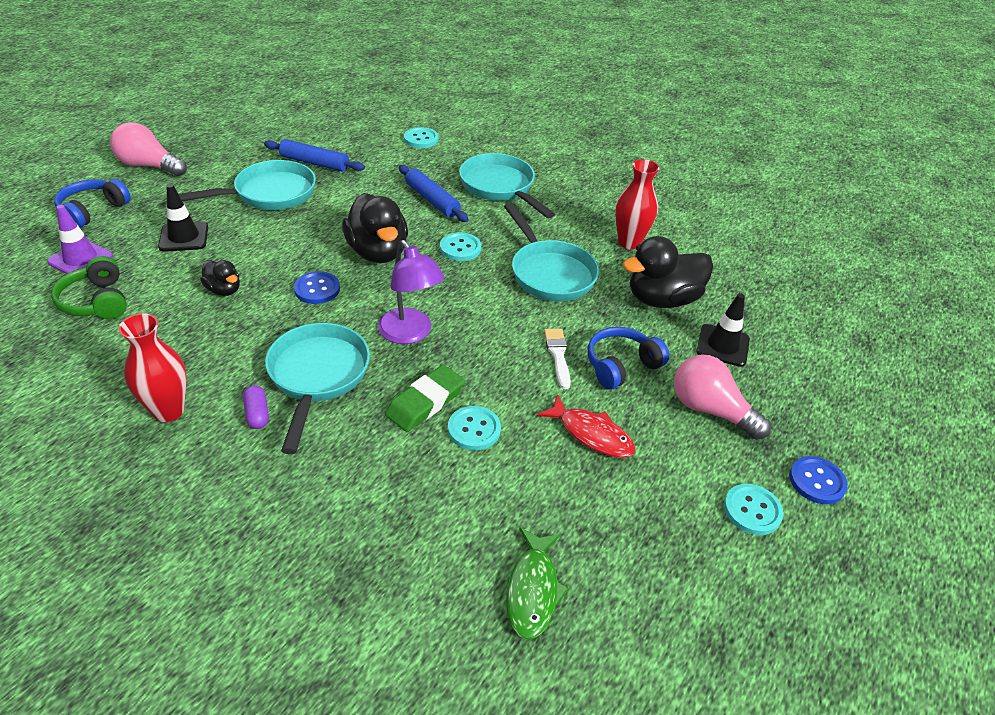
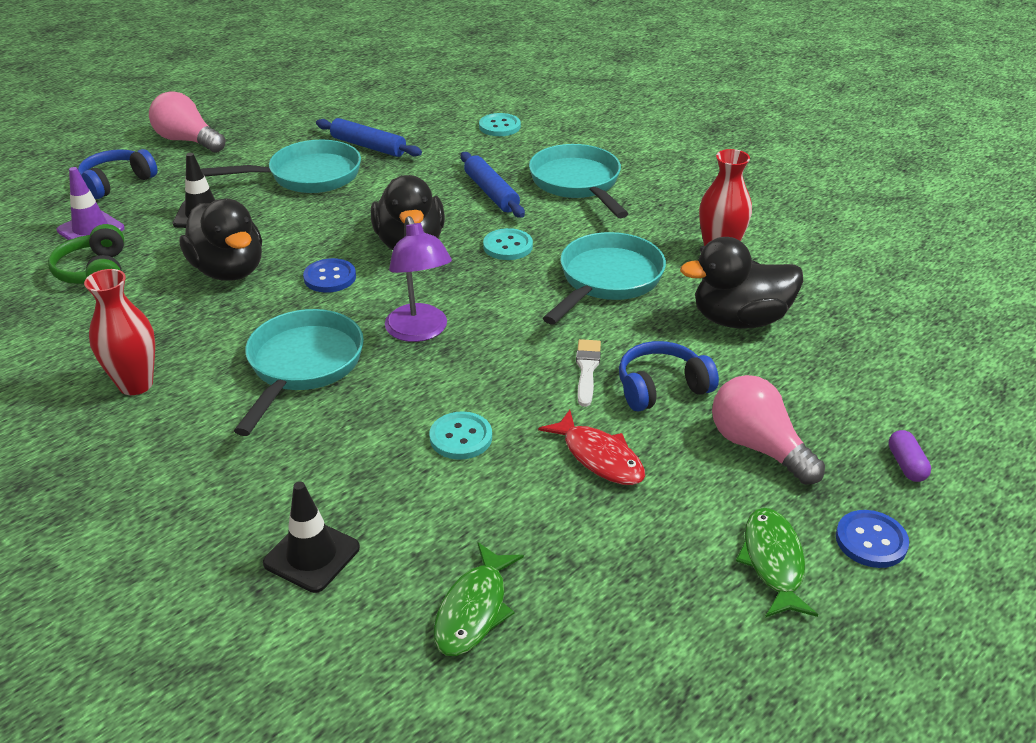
camera: 15 degrees right, 5 degrees down
black duck [200,260,240,296] -> black duck [179,199,262,281], size x1.95
purple capsule [243,385,269,429] -> purple capsule moved to [888,430,931,482]
green eraser [385,365,465,432] -> none
turquoise pan [504,203,599,301] -> turquoise pan turned 135 degrees counterclockwise [543,232,666,325]
black traffic cone [697,293,750,367] -> black traffic cone moved to [263,482,360,593]
turquoise button [724,484,783,535] -> green fish [736,508,818,618]

